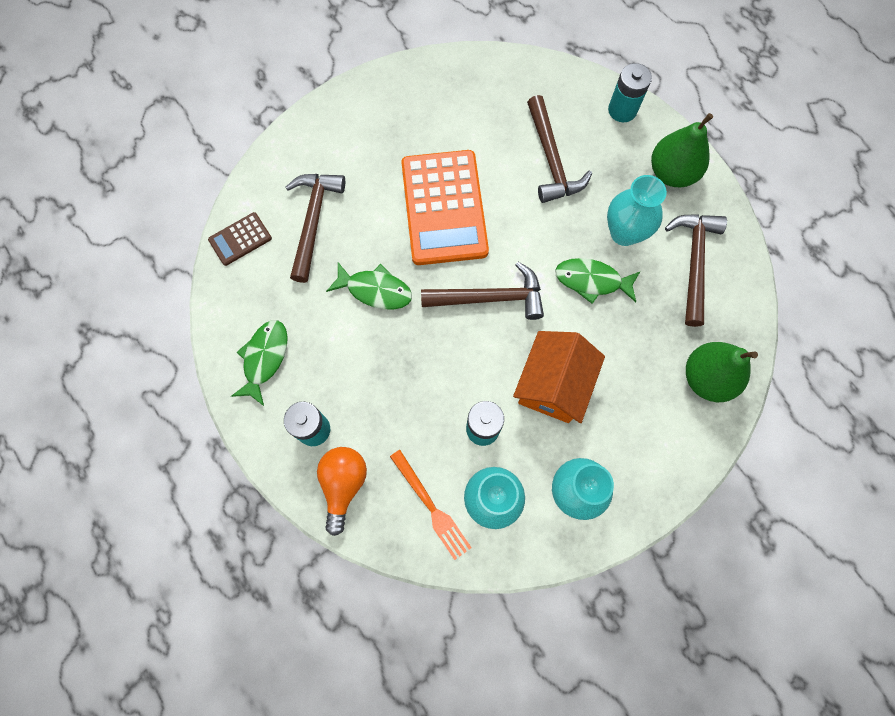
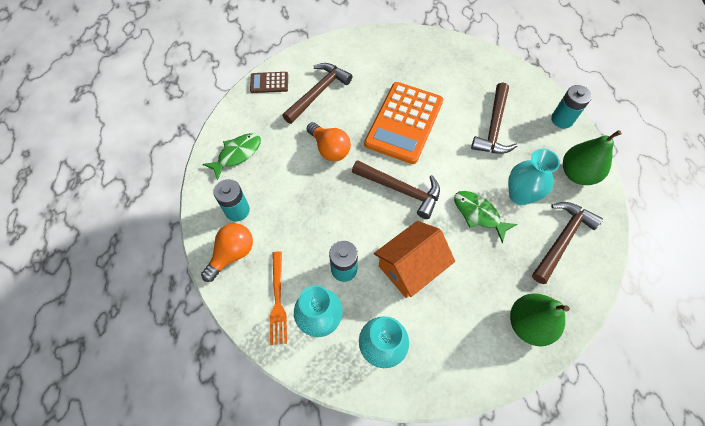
camera: 30 degrees right, 10 degrees down
green fish [326,262,412,310] -> orange light bulb [307,122,351,161]

